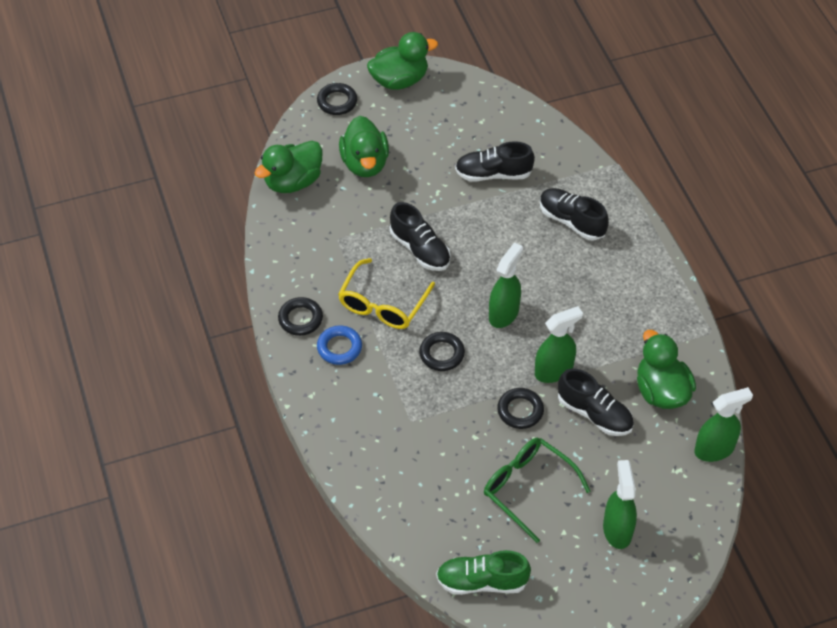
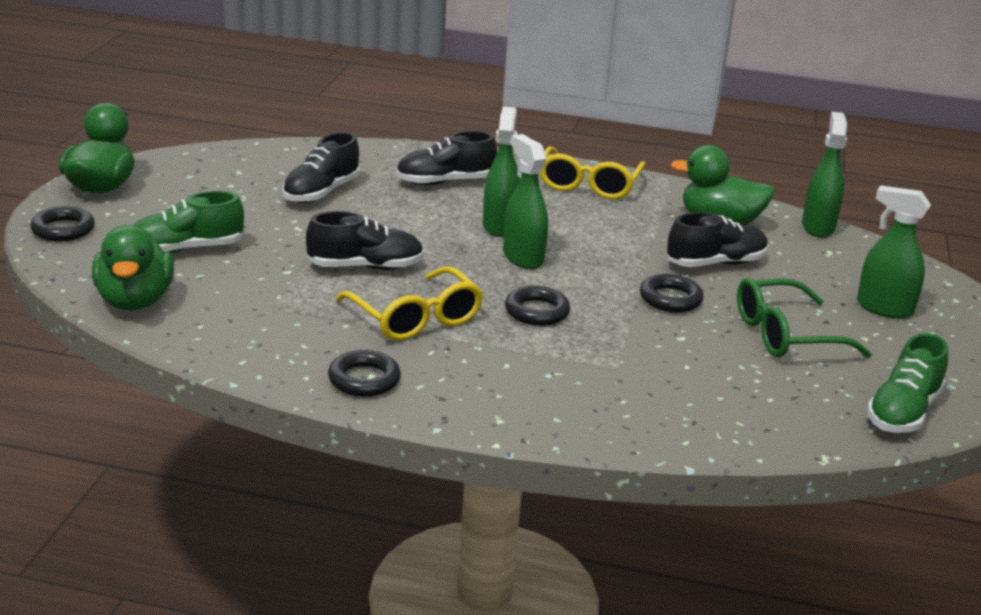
camera: 60 degrees left, 25 degrees down
blue ring [317,325,362,365] -> none
green duck [339,116,389,177] -> green shoe [133,191,244,253]
green spray bottle [535,306,583,383] -> green spray bottle moved to [483,106,520,237]
none -> yellow glasses [540,146,645,199]

